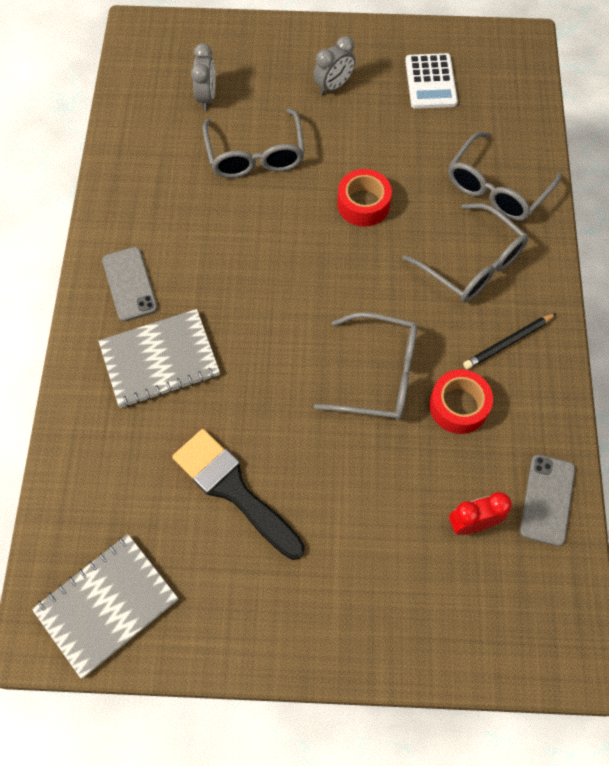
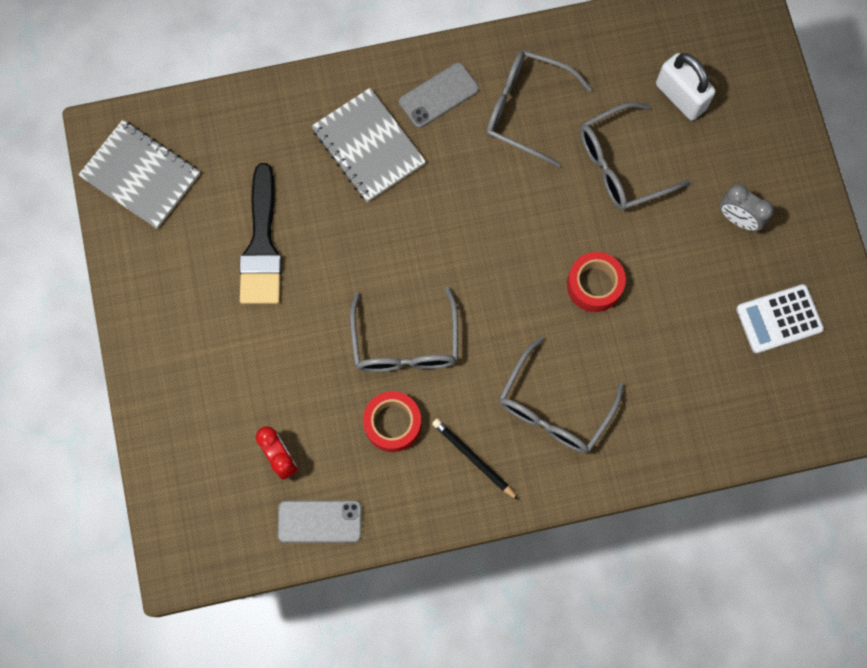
camera: 75 degrees right, 10 degrees up
black brush [172,429,305,560] -> black brush turned 150 degrees clockwise [239,163,282,304]
grey clock [191,44,215,110] -> white padlock [656,53,716,121]
grey glasses [448,132,562,221] -> grey glasses moved to [486,50,592,167]

